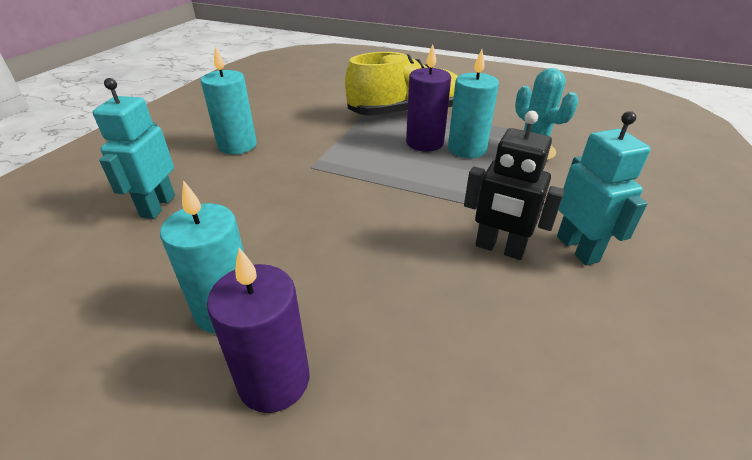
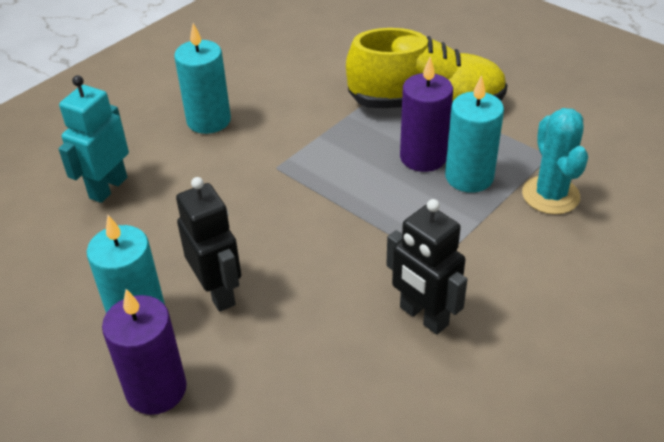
camera: 20 degrees right, 5 degrees up
turquoise robot [557,111,650,265] -> none
none -> black robot [176,177,241,312]

